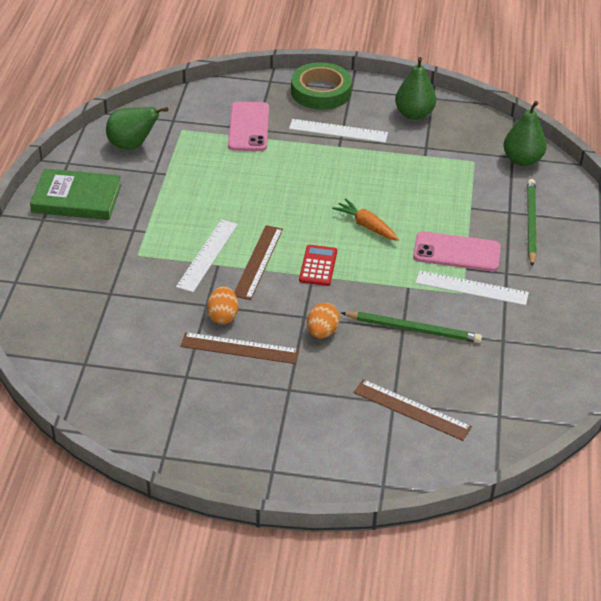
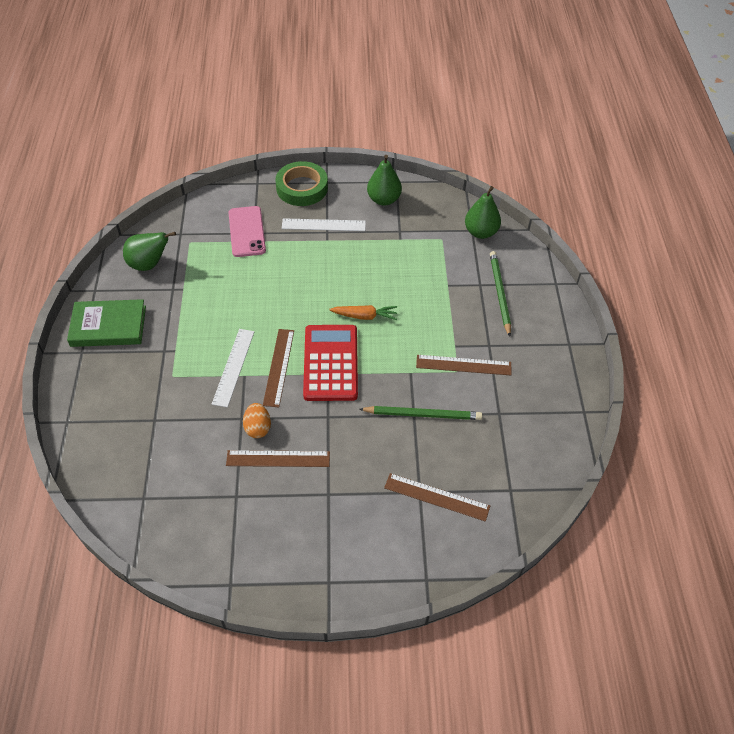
camera: 10 degrees left, 10 degrees up
red calculator [299,245,337,286] -> red calculator [303,325,358,401], size x1.95
orange egg [307,303,340,338] -> none
orange carrot [332,198,399,241] -> orange carrot turned 150 degrees clockwise [329,305,397,320]
pink phone [413,231,501,272] -> none
white ruler [416,271,529,305] -> brown ruler [416,355,512,375]

